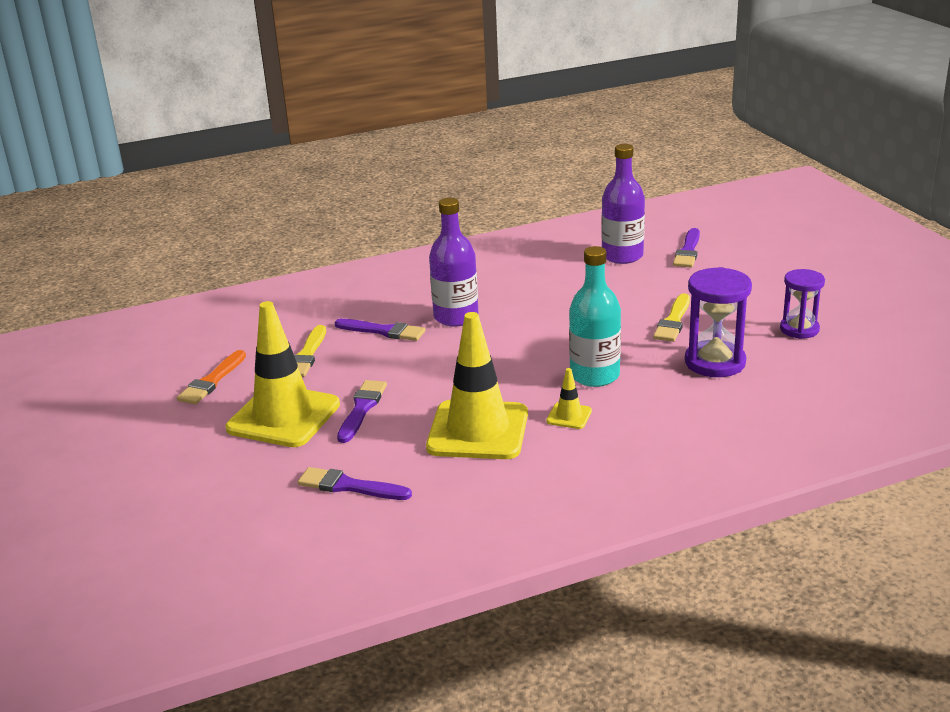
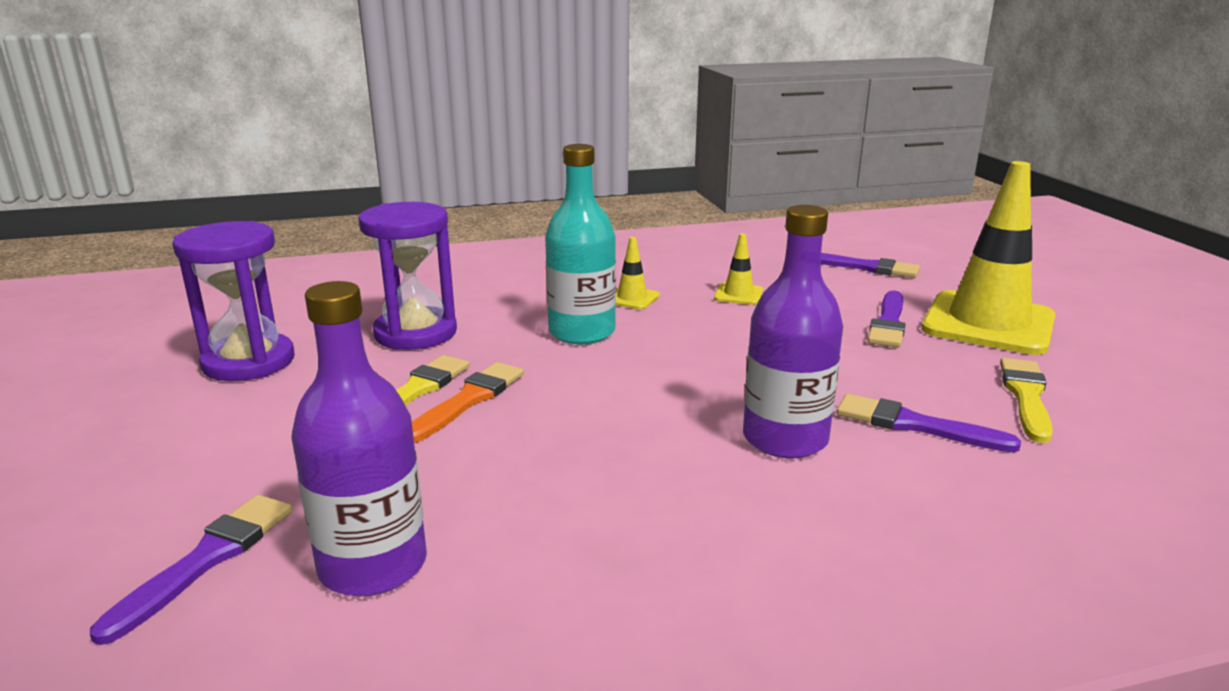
camera: 175 degrees left, 5 degrees down
orange brush [177,350,246,404] -> orange brush moved to [412,362,524,443]
yellow traffic cone [426,312,528,459] -> yellow traffic cone [714,234,763,305], size x0.42
purple hourglass [780,269,825,339] -> purple hourglass [172,221,294,381], size x1.51

